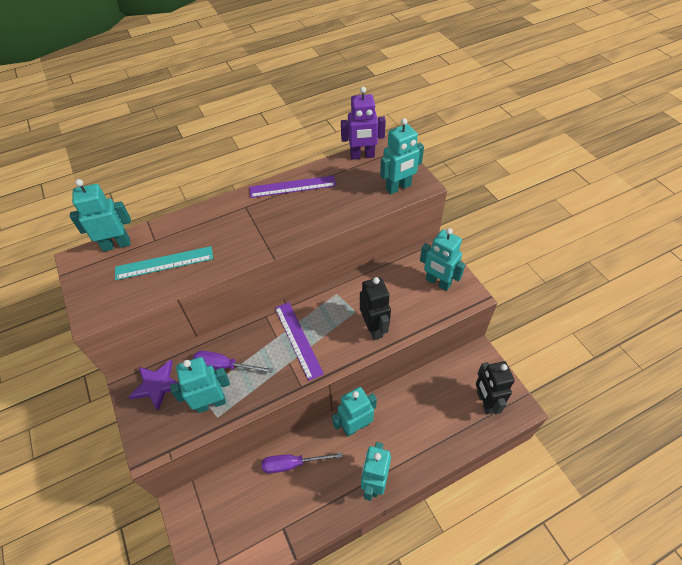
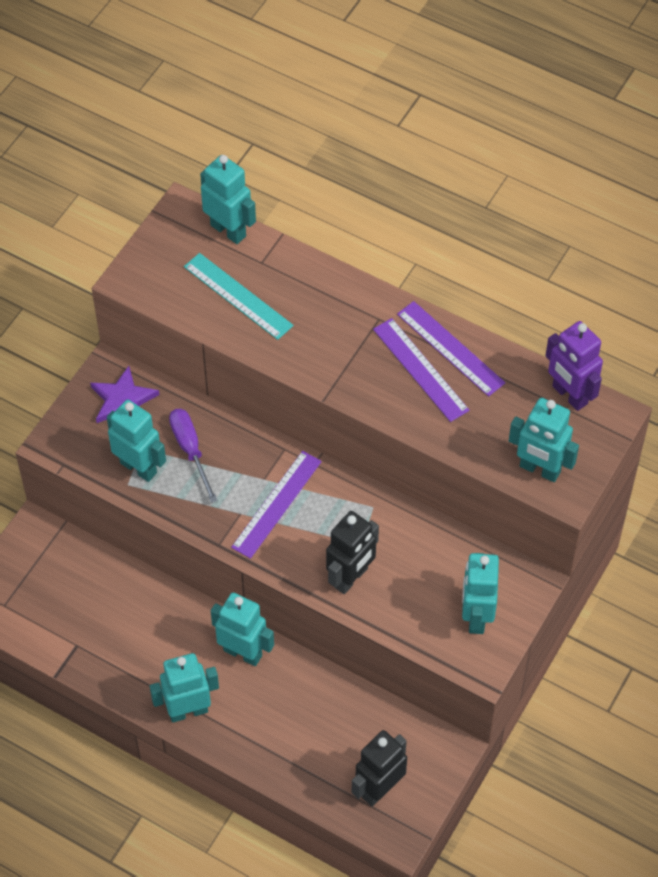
camera: 55 degrees right, 5 degrees up
purple screwdriver [262,452,342,473] -> none
none -> purple ruler [373,318,470,422]

